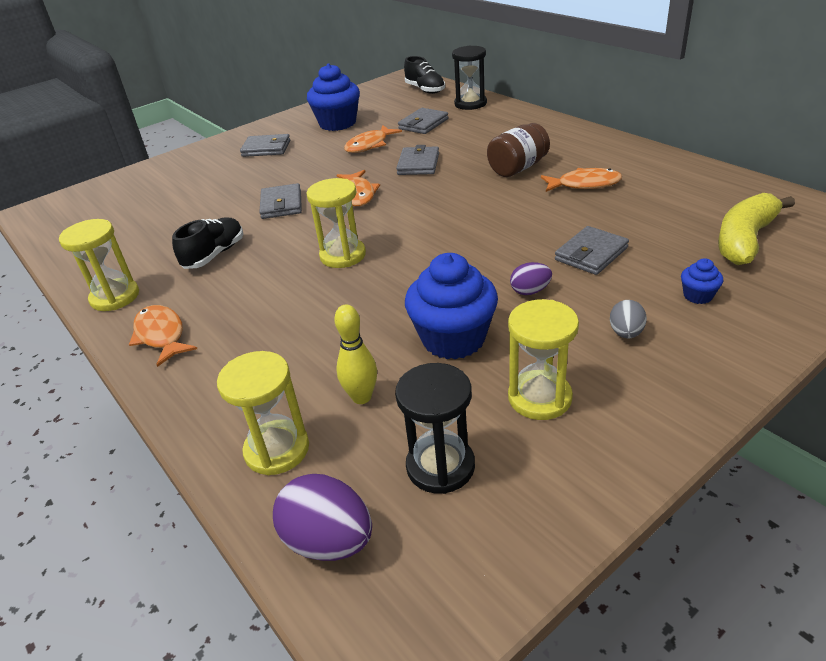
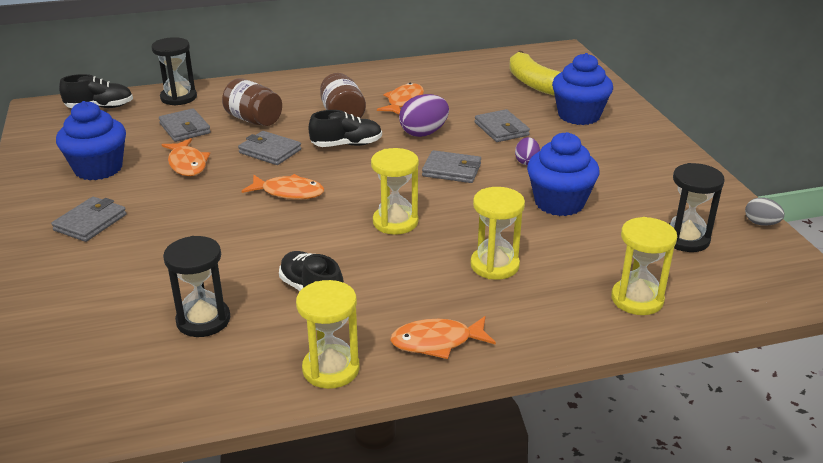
camera: 70 degrees left, 5 degrees down
grey wallet [259,183,302,219] -> grey wallet moved to [422,150,481,183]
purple egg [273,474,372,561] -> purple egg moved to [399,94,449,137]
yellow bowling pin [334,304,377,404] -> none
yellow hourglass [508,299,579,420] -> yellow hourglass moved to [470,187,525,280]
grey egg [610,300,647,338] -> grey egg moved to [745,197,785,226]
blue cupcake [681,258,724,304] -> blue cupcake [552,53,613,125], size x2.22
none -> black hourglass [163,236,230,337]
none -> brown jar [222,78,282,126]
none -> black shoe [308,110,382,147]

